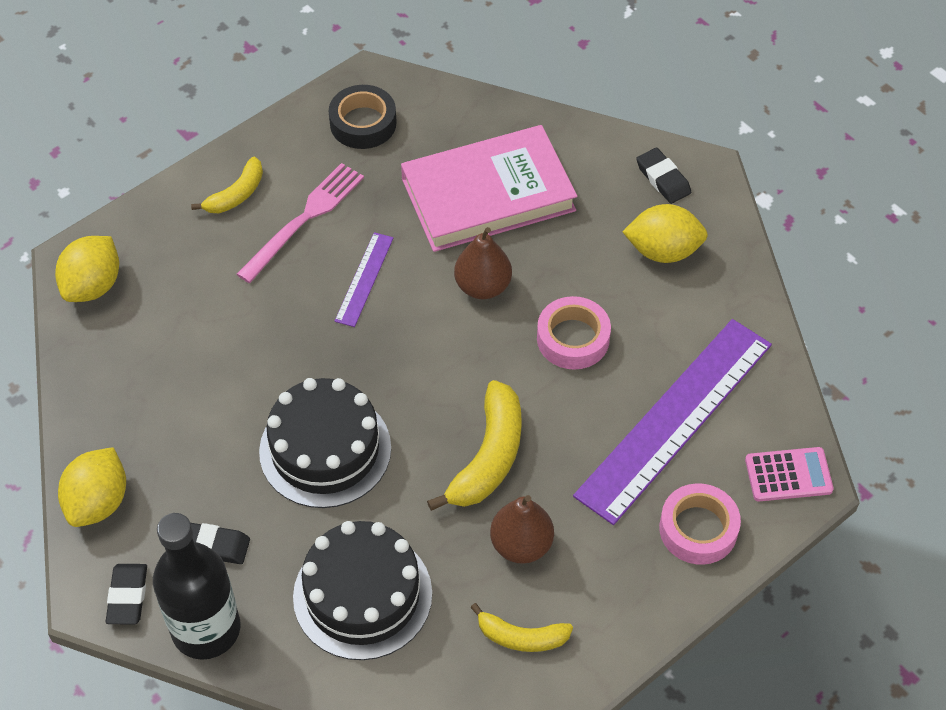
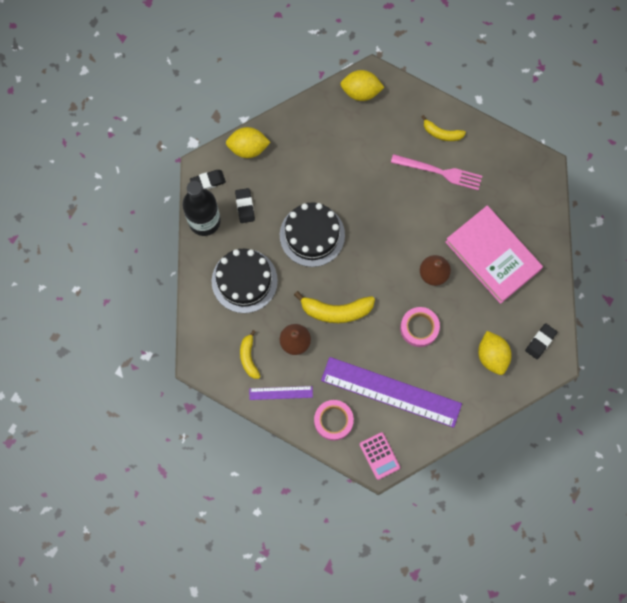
camera: 70 degrees right, 20 degrees up
black tape [329,85,397,149] -> none
purple ruler [335,232,393,327] -> purple ruler moved to [249,386,313,400]

